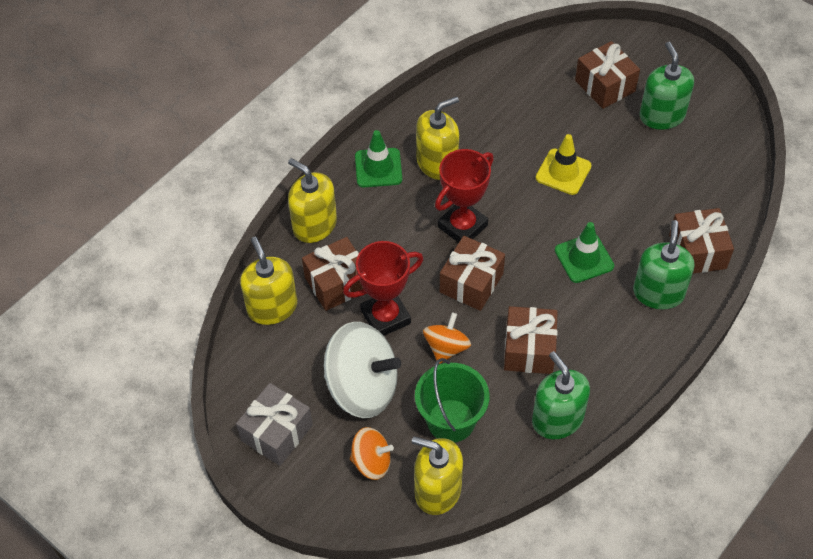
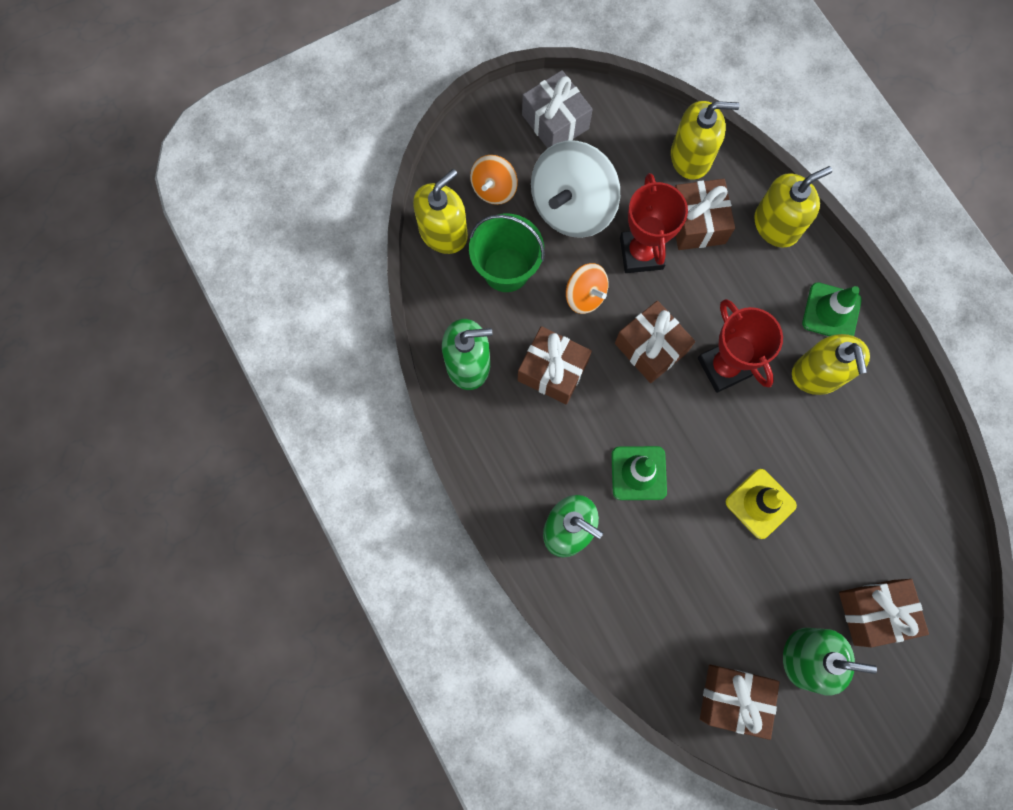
camera: 110 degrees right, 20 degrees up
brown gift [669,208,734,273] -> brown gift moved to [700,664,780,740]

